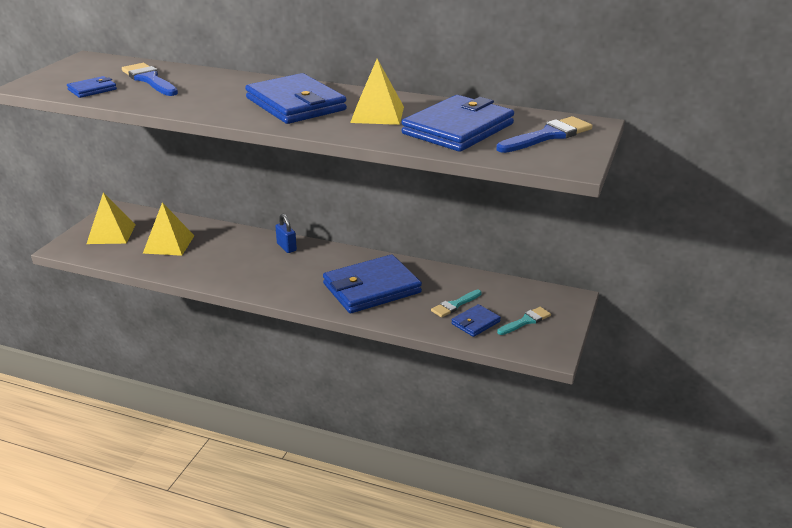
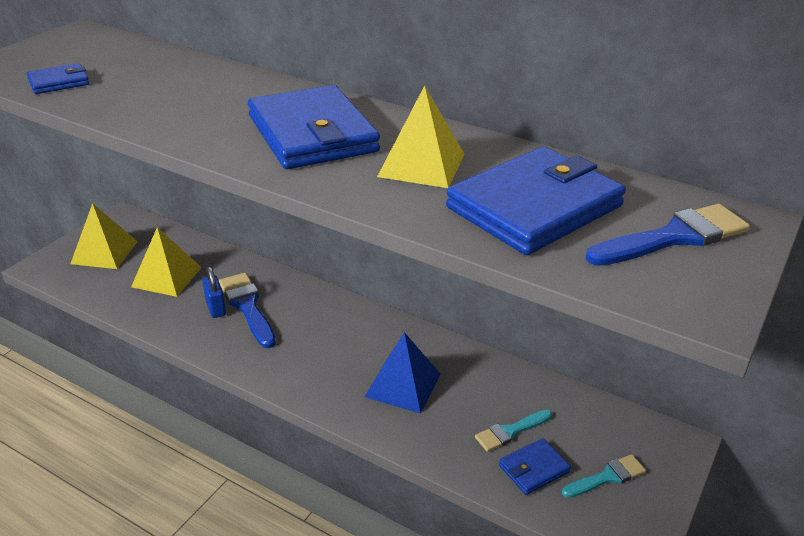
camera: 10 degrees right, 5 degrees up
blue brush [122,63,178,96] -> blue brush moved to [219,273,276,348]
blue padlock [275,214,297,253] -> blue padlock moved to [202,266,226,318]
blue wallet [323,254,422,313] -> blue pyramid [365,332,440,414]

